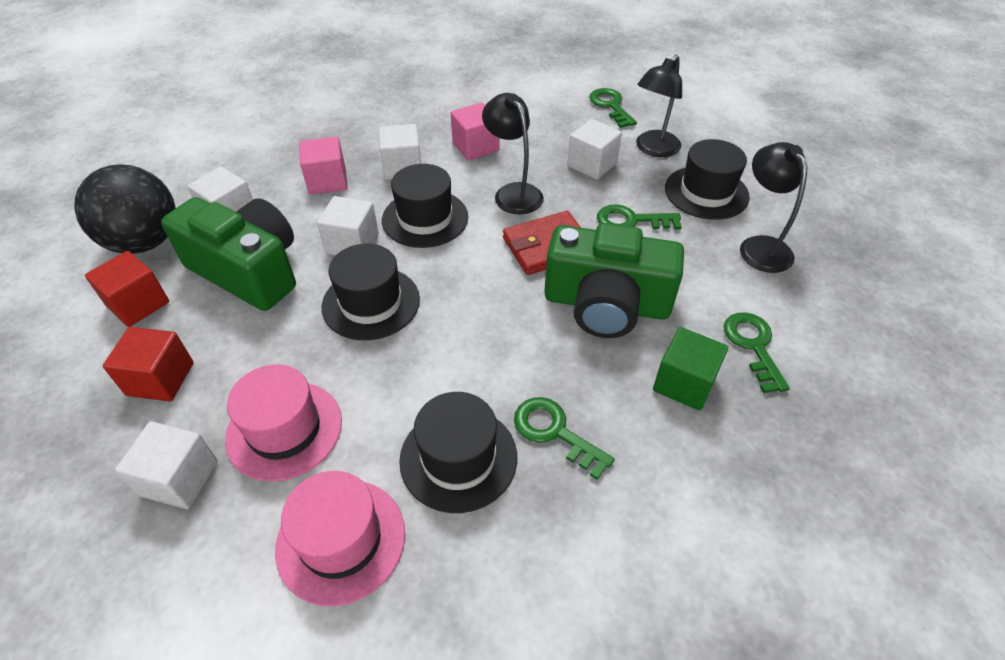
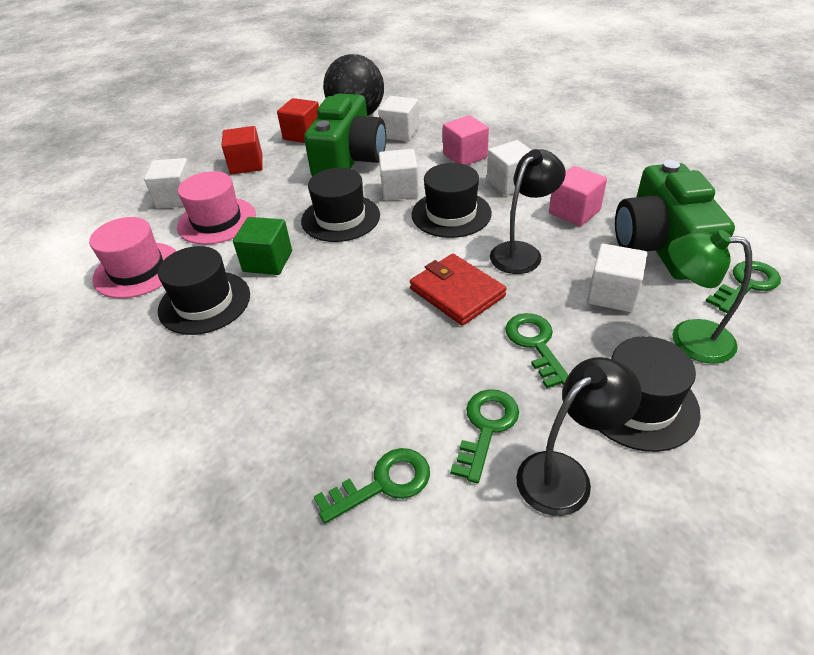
camera: 75 degrees right, 5 degrees down
green key [514,397,615,480] -> green key moved to [450,389,519,483]
green camera [544,223,684,338] -> green camera moved to [615,160,735,280]
black lamp [636,54,682,157] -> green lamp [668,230,752,364]
green cube [653,327,728,411] -> green cube moved to [233,217,292,275]

